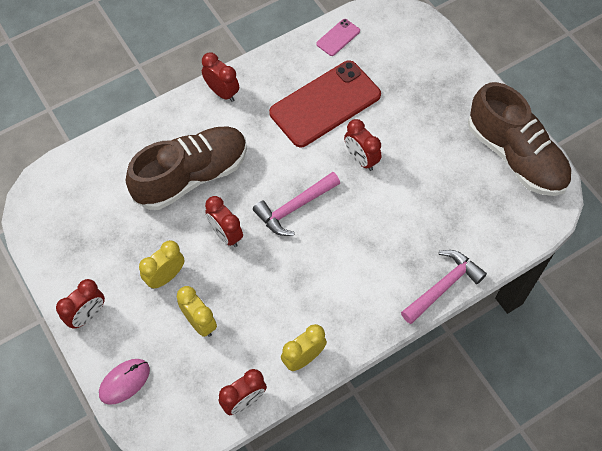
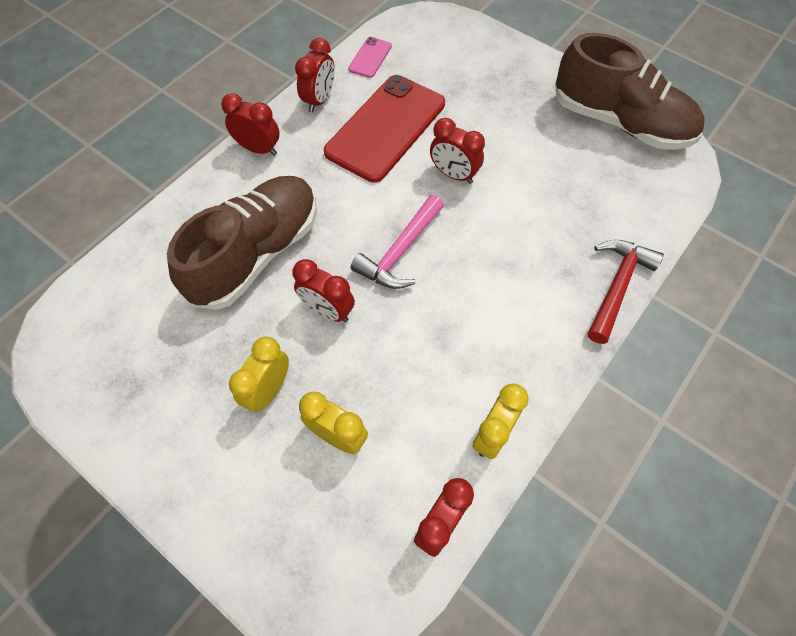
camera: 20 degrees left, 0 degrees up
red clock [56,279,105,328] -> red clock moved to [295,38,335,113]
pink mouse [99,359,150,405] -> none
pink hammer [401,250,487,324] -> red hammer [588,240,664,344]

